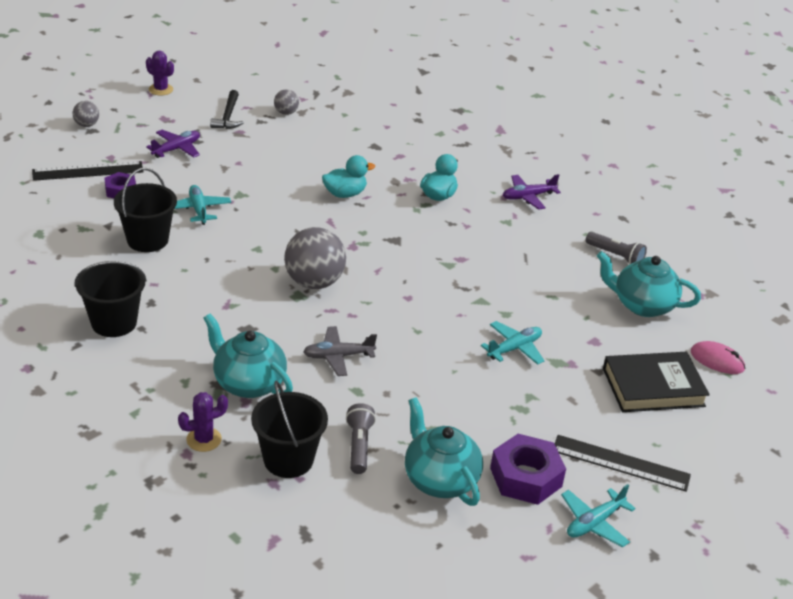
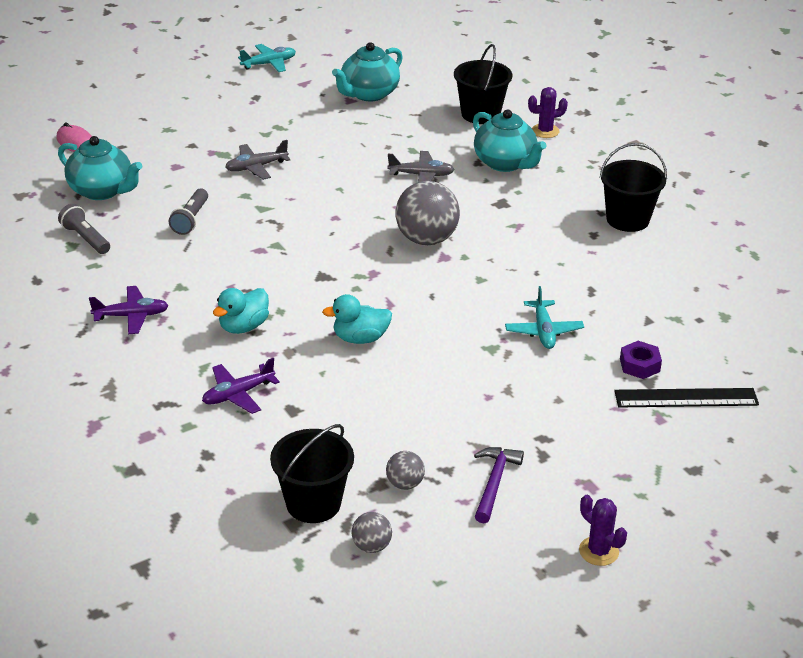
camera: 165 degrees left, 0 degrees up
grey ball [72,101,99,127] -> grey ball moved to [352,512,392,553]
black bucket [114,168,177,252] -> black bucket moved to [270,424,354,523]
purple plane [146,130,200,158] -> purple plane moved to [202,358,280,414]
black hammer [210,90,244,129] -> purple hammer [474,447,524,523]
grey flashlight [346,403,376,474] -> grey flashlight moved to [169,189,208,235]
turquoise teapot [405,397,483,506] -> turquoise teapot turned 60 degrees clockwise [332,42,403,101]
turquoise plane [481,321,544,365] -> grey plane [225,140,290,180]
purple nut [490,434,566,505] -> none
black ruler [554,435,691,492] -> none
black book [603,352,710,412] -> none

